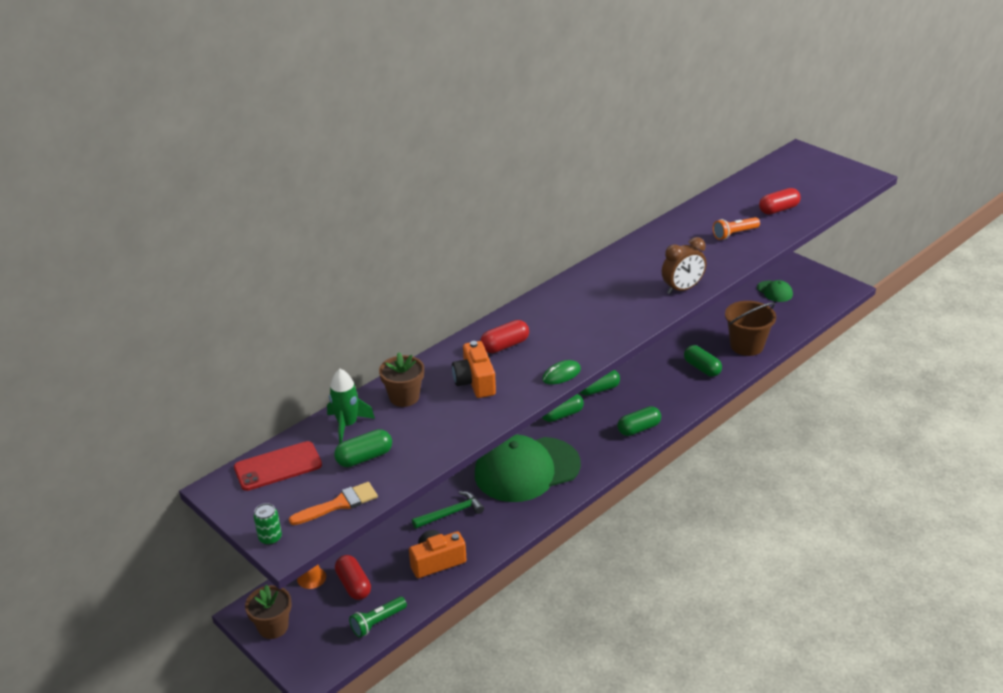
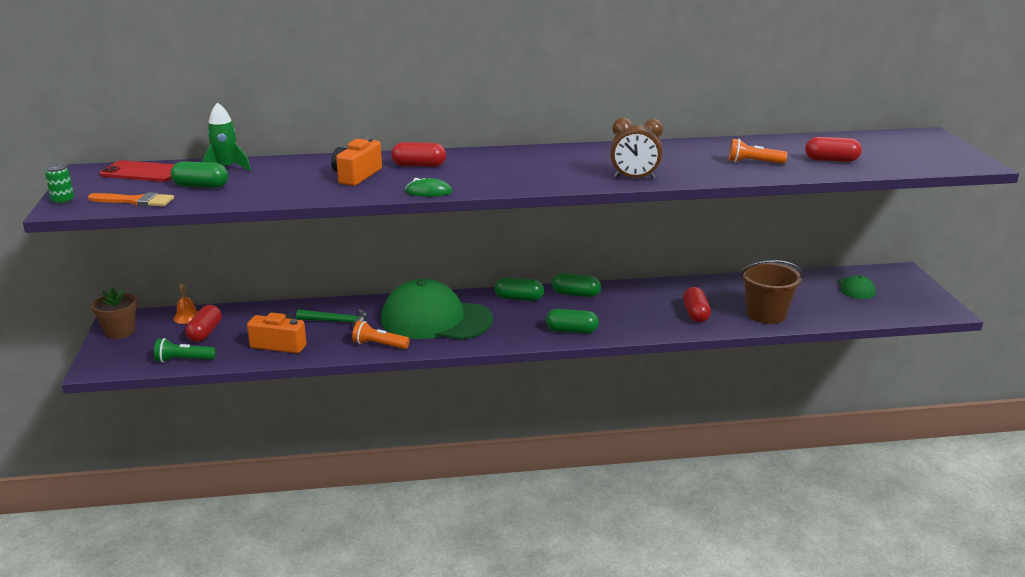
camera: 35 degrees right, 10 degrees down
brown flower pot [379,352,424,407] -> none
green capsule [684,345,722,377] -> red capsule [683,287,711,322]
none -> orange flashlight [352,321,410,349]

